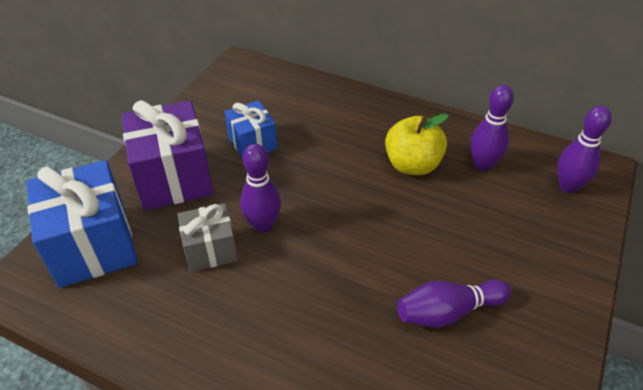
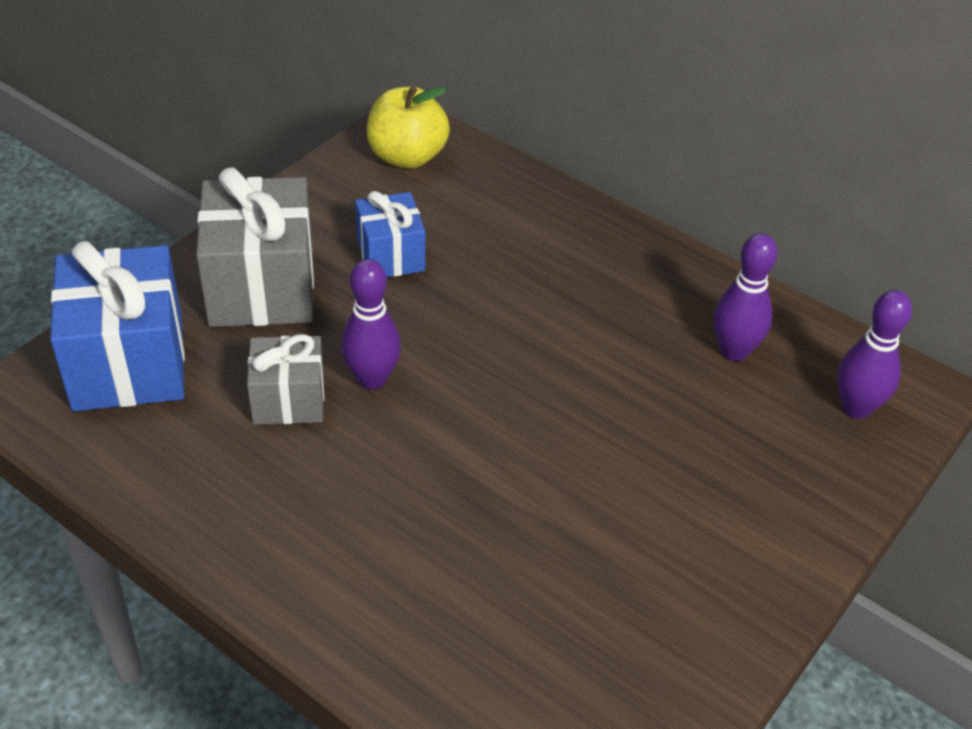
camera: 10 degrees right, 0 degrees up
purple gift [122,100,213,210] -> grey gift [196,167,314,327]
yellow apple [385,114,449,175] -> yellow apple moved to [367,86,450,169]
purple bowling pin [397,279,511,328] -> none

